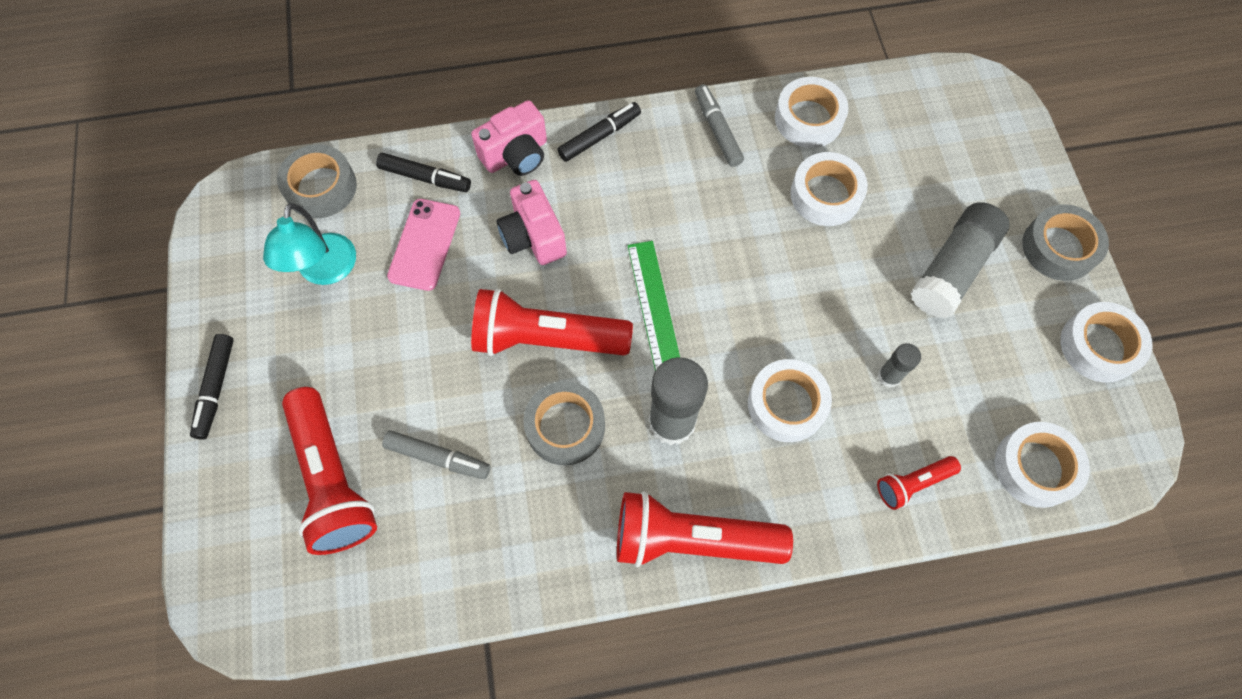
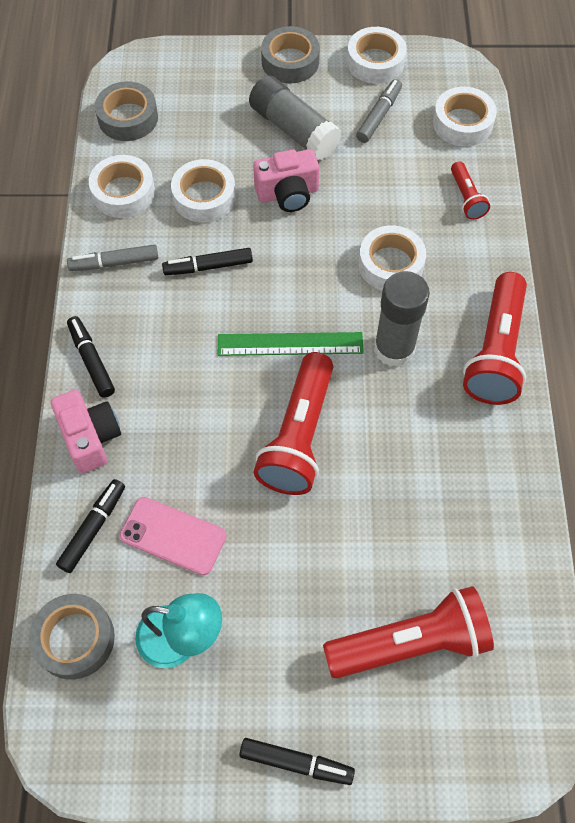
camera: 80 degrees left, 5 degrees down
grey marker [382,430,490,479] -> grey marker moved to [356,79,402,143]
pink camera [497,180,567,265] -> pink camera moved to [253,149,320,212]
grey tape [523,381,605,465] -> grey tape moved to [95,81,158,141]
grey glue stick [877,343,921,388] -> none
none -> black marker [162,248,253,275]

